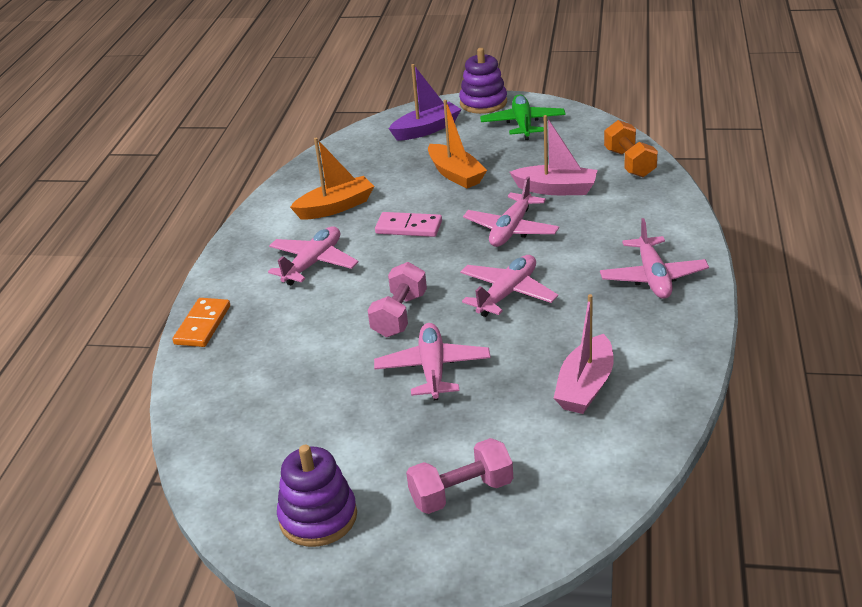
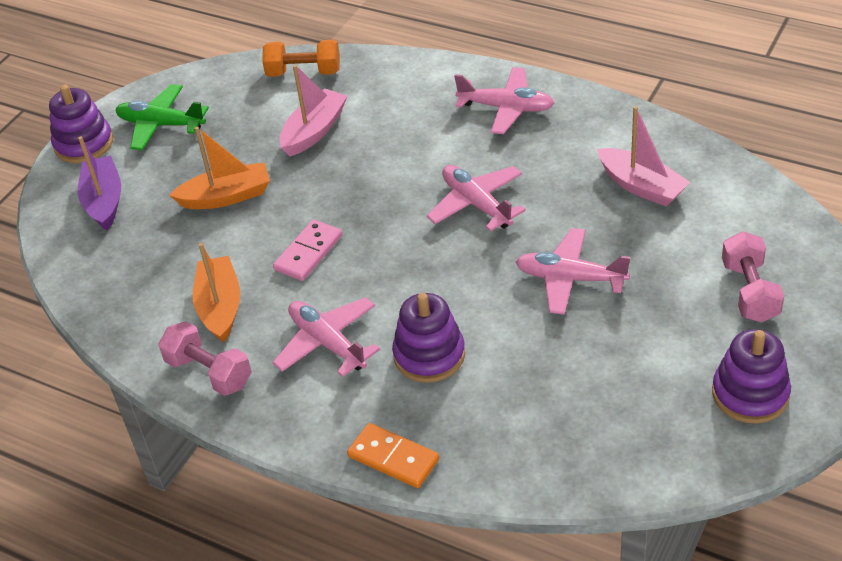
camera: 70 degrees left, 10 degrees up
pink dumbbell [367,262,427,337] -> pink dumbbell moved to [158,321,252,396]
pink plane [463,176,559,247] -> none
none -> purple stacking toy [392,293,465,383]

